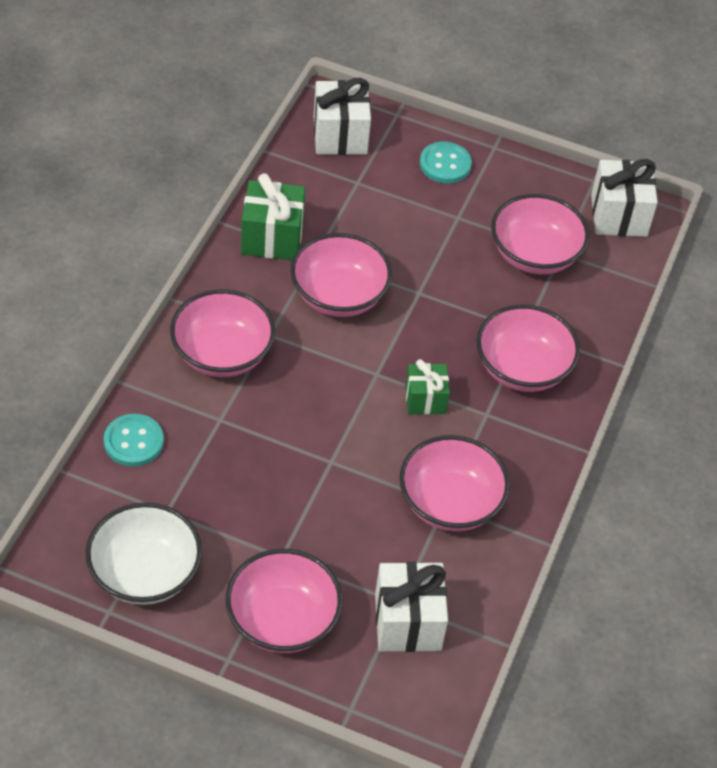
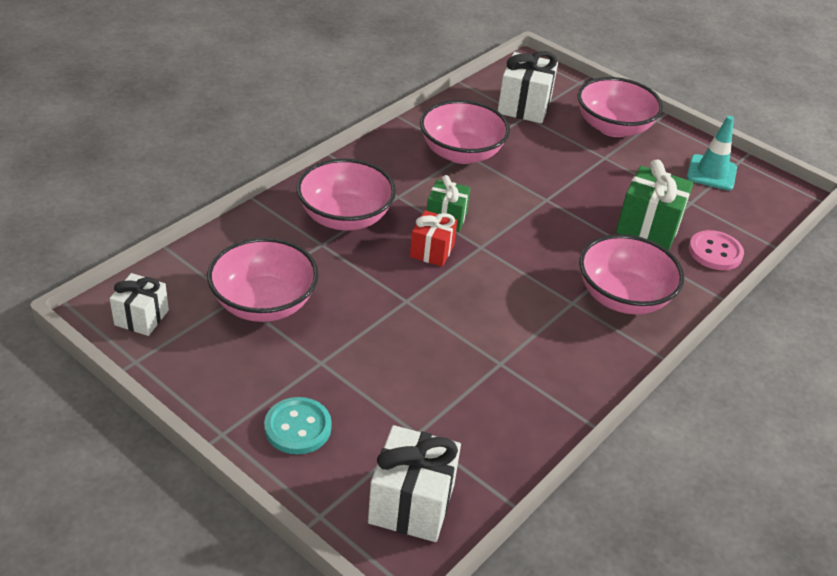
camera: 160 degrees left, 10 degrees down
white bowl [86,502,202,605] -> turquoise traffic cone [687,116,737,191]
turquoise button [104,414,164,467] -> pink button [689,230,744,270]
green gift [241,173,305,260] -> green gift moved to [616,159,694,250]
pink bowl [291,233,392,317] -> none
white gift [591,159,658,237] -> white gift [110,273,169,336], size x0.64
none -> red gift [410,210,457,267]

